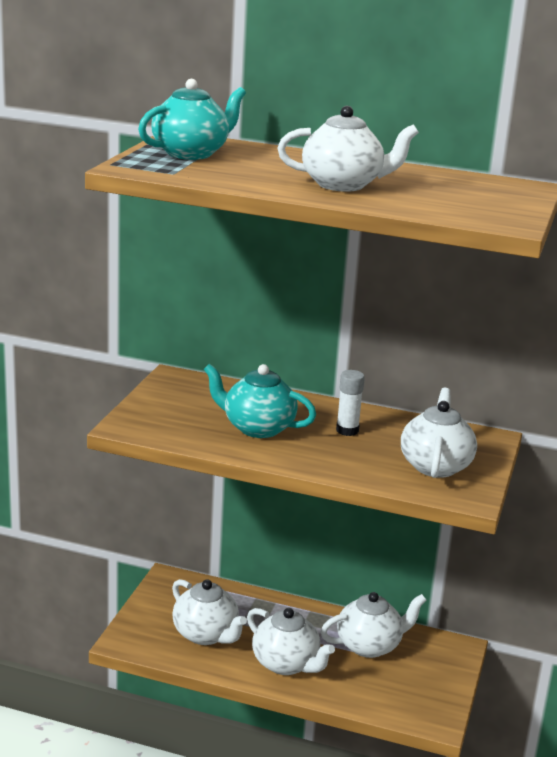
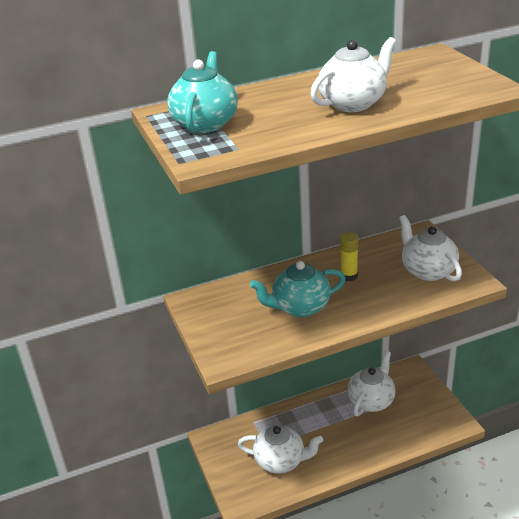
camera: 35 degrees left, 10 degrees up
white teapot [247,608,335,675] -> none
white glue stick [336,370,365,436] -> yellow glue stick [340,232,359,281]

